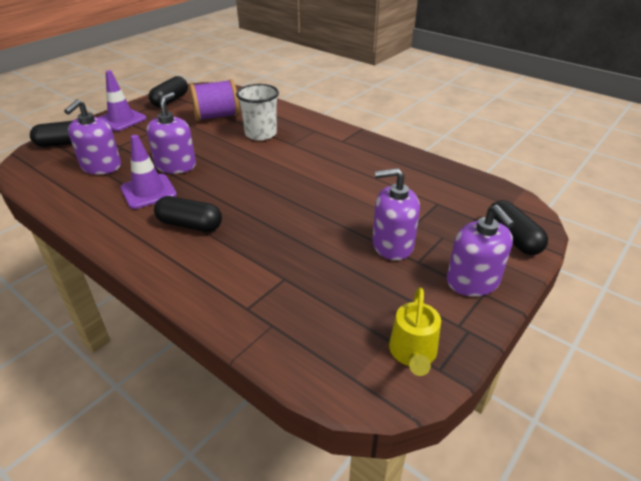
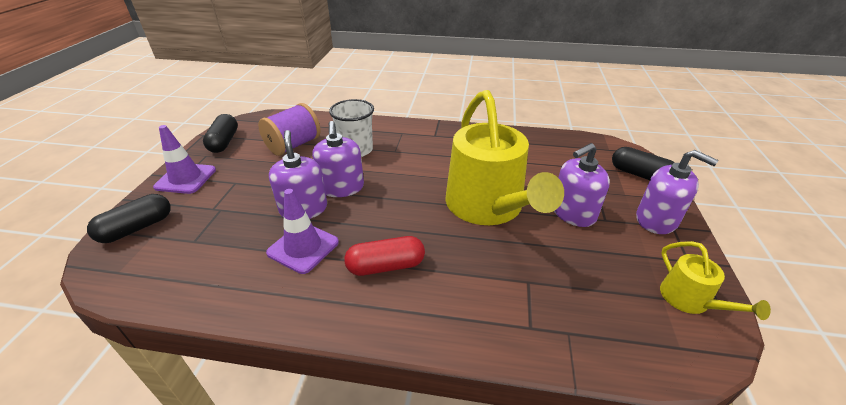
camera: 30 degrees left, 0 degrees up
purple soap dispenser [64,99,121,175] -> purple soap dispenser moved to [312,121,364,197]
black capsule [154,196,222,232] -> red capsule [344,236,425,276]
none -> yellow watering can [446,90,564,225]

